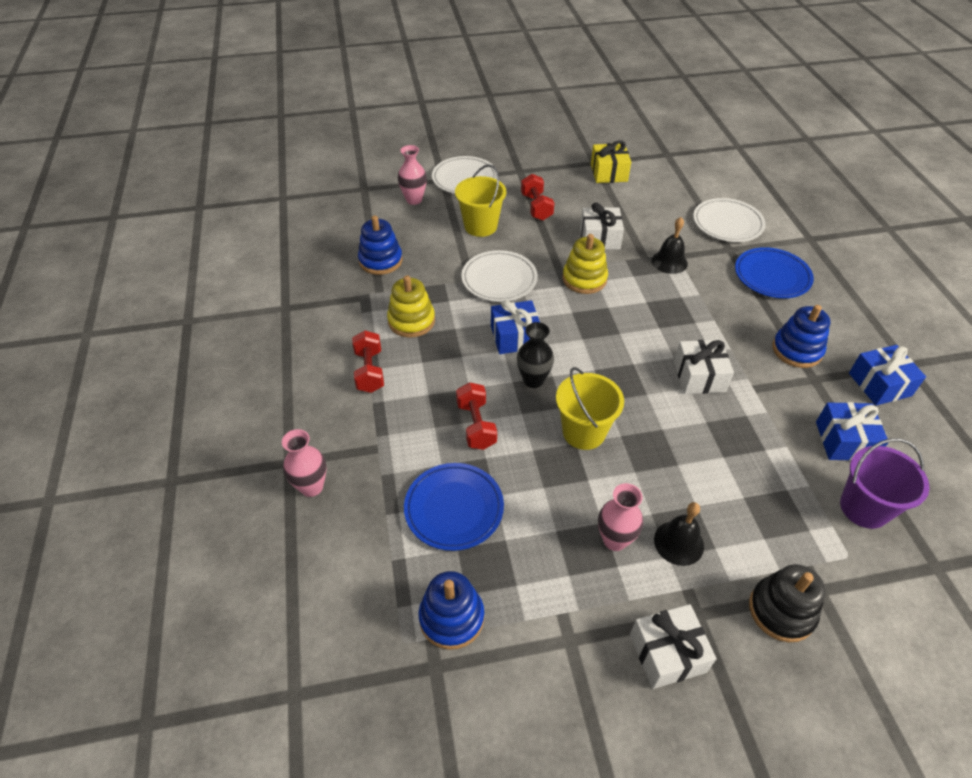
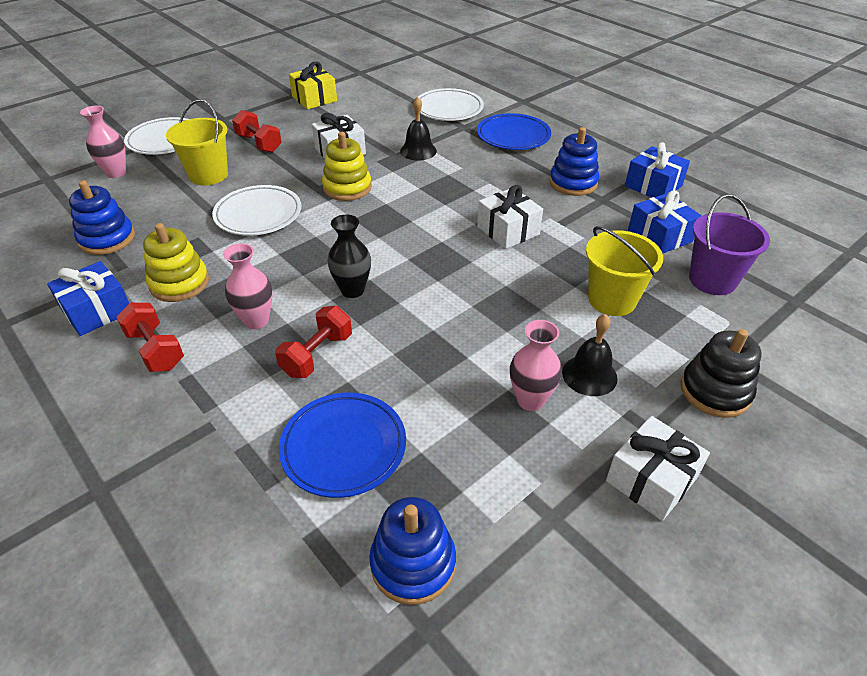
camera: 30 degrees left, 5 degrees down
pink vase [282,429,327,497] -> pink vase moved to [223,243,272,329]
red dumbbell [456,382,497,450] -> red dumbbell turned 75 degrees clockwise [275,306,352,378]
blue gift [491,300,540,354] -> blue gift moved to [47,261,129,336]
yellow bucket [556,367,624,450] -> yellow bucket moved to [586,226,663,316]

